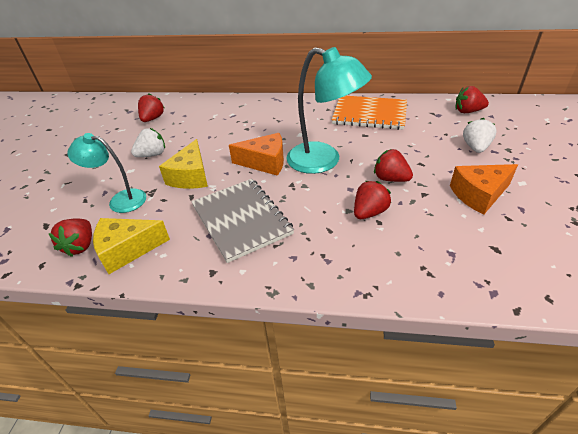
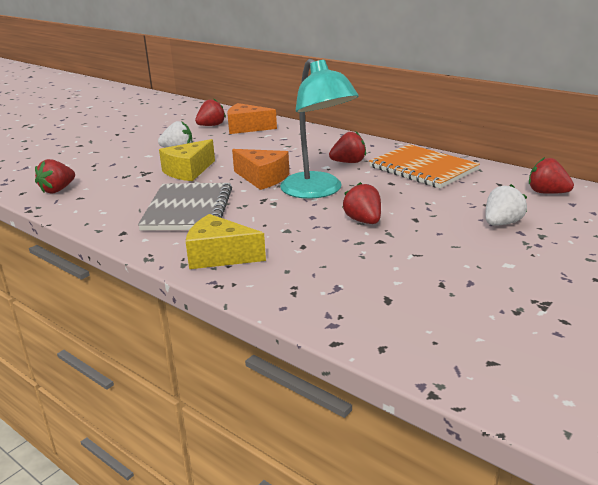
camera: 30 degrees right, 15 degrees down
turquoise lamp [67,133,146,213] -> none
yellow cheese [93,218,170,274] -> yellow cheese moved to [186,214,266,269]
red strawberry [354,181,391,219] -> red strawberry moved to [329,132,366,163]
orange cheese [450,164,518,215] -> orange cheese moved to [227,103,277,134]

